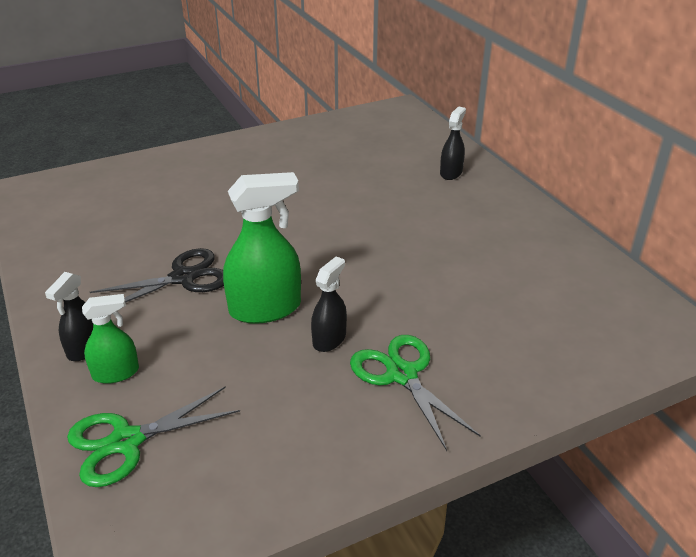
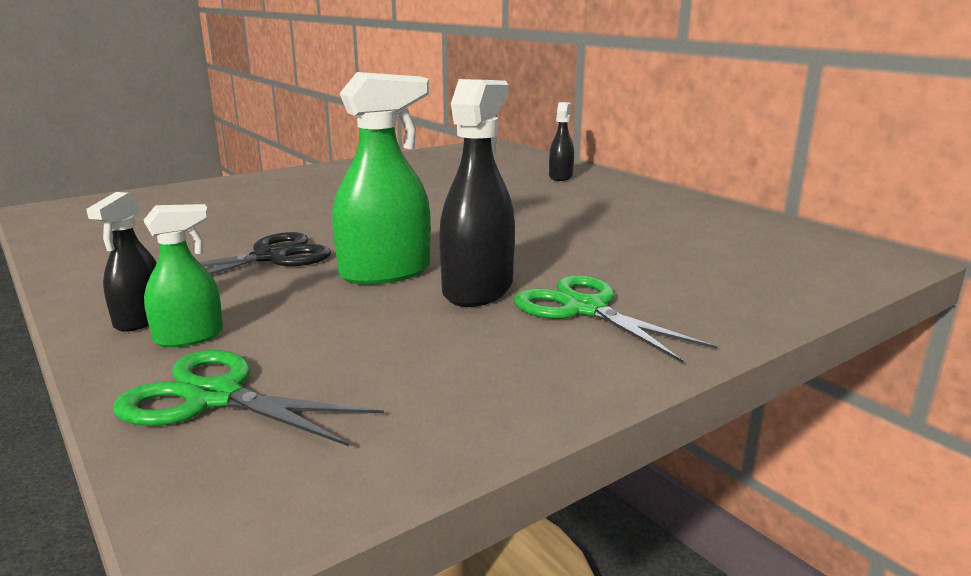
camera: 10 degrees left, 15 degrees down
green scissors [67,386,240,487] -> green scissors turned 60 degrees clockwise [113,350,384,446]
black spray bottle [311,256,347,352] -> black spray bottle [439,79,515,307], size x1.75

